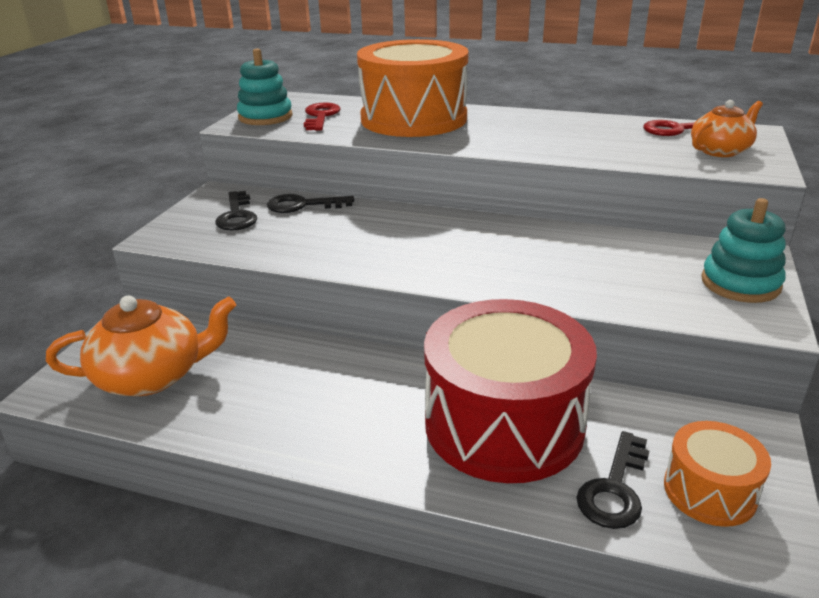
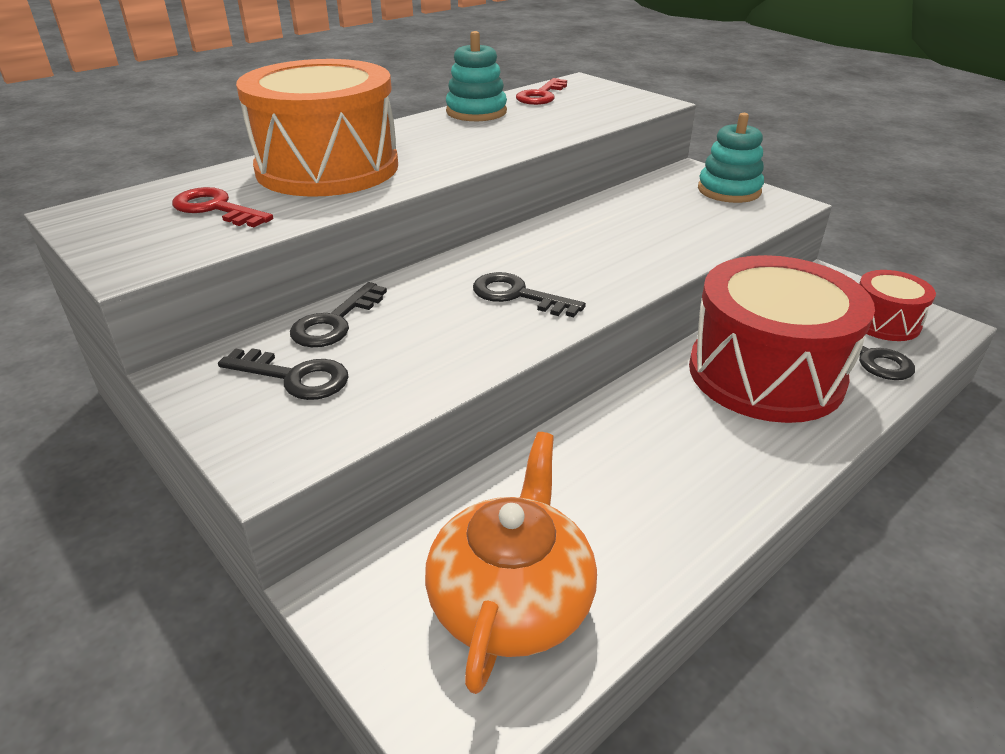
camera: 60 degrees left, 5 degrees up
turquoise stacking toy [237,48,293,125] -> turquoise stacking toy moved to [446,31,507,121]
orange drum [664,421,771,527] -> red drum [859,270,936,341]
orange teapot [691,100,763,157] -> none
none -> black key [473,272,586,317]

